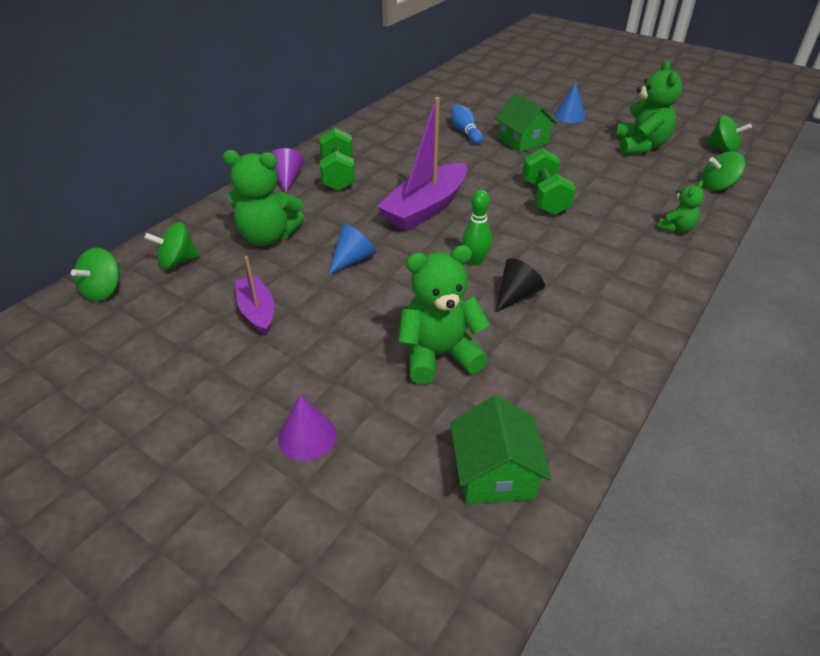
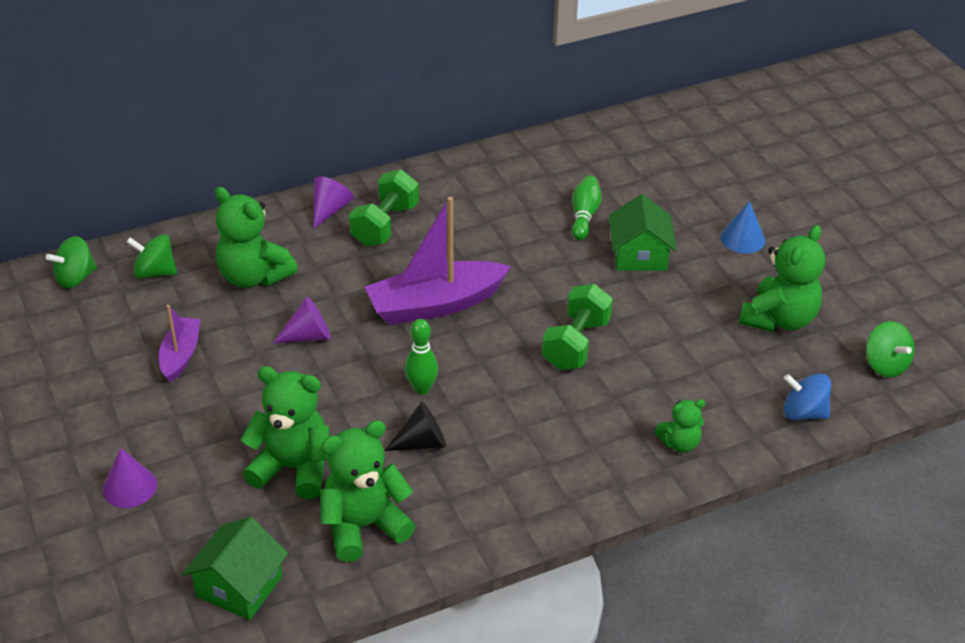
camera: 30 degrees right, 0 degrees up
blue cone [329,224,376,274] -> purple cone [273,297,331,343]
blue bowling pin [451,104,483,144] -> green bowling pin [572,175,602,240]
green spinning top [702,152,745,191] -> blue spinning top [784,373,831,420]
none -> green teddy bear [320,420,415,562]

